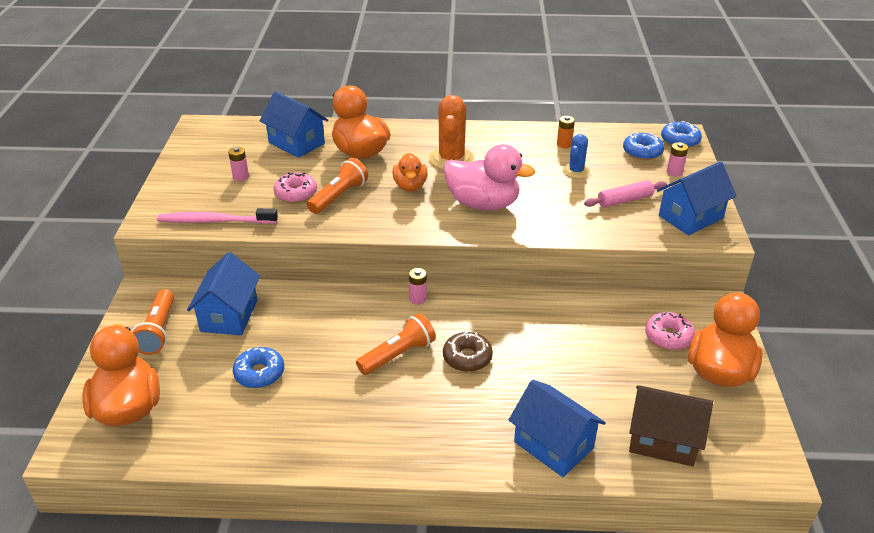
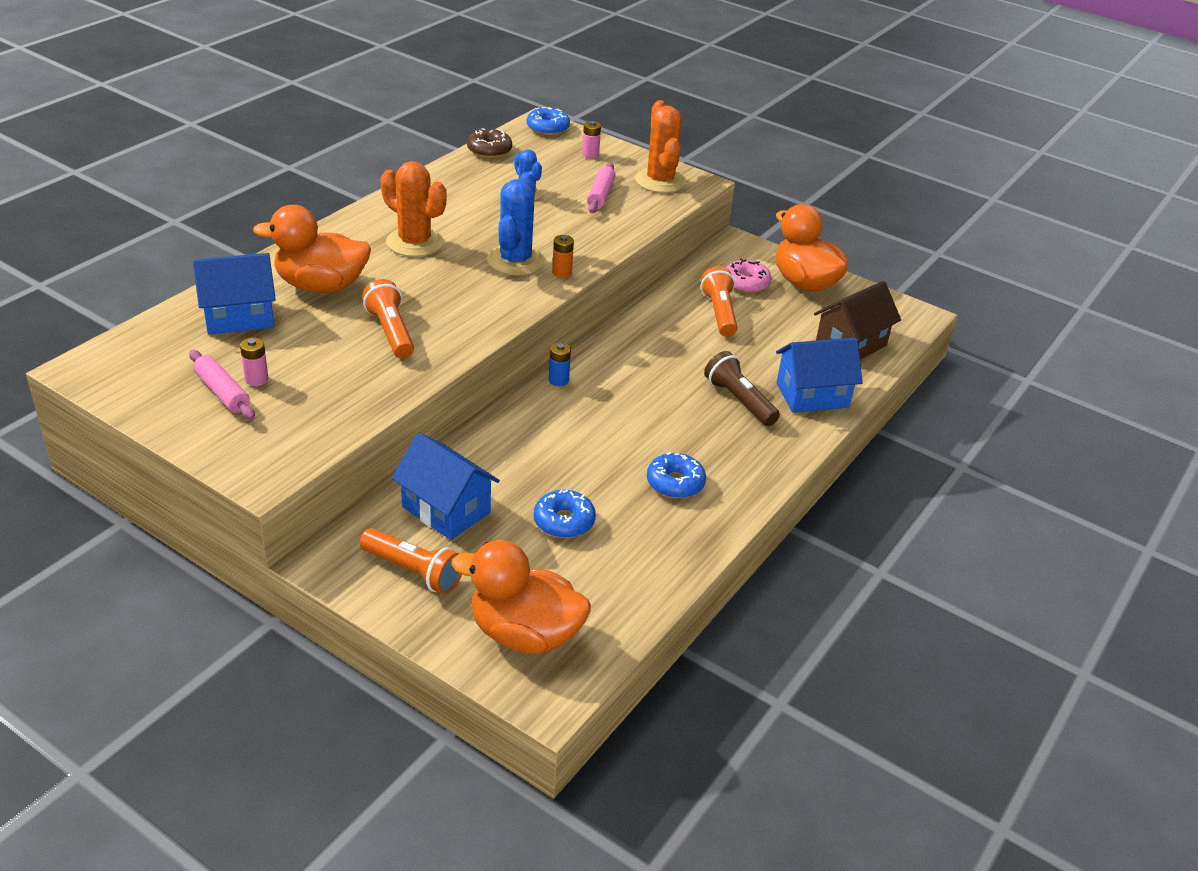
camera: 60 degrees left, 0 degrees up
pink toothbrush [157,208,278,224] -> none
pink donut [273,172,317,203] -> none
orange flashlight [356,313,436,375] -> orange flashlight moved to [701,266,738,337]
orange duck [393,153,427,192] -> none
pink battery [409,268,427,305] -> blue battery [549,342,571,386]
pink duck [443,144,535,210] -> blue cactus [487,172,545,275]
brown donut [443,332,493,372] -> brown donut moved to [467,128,512,158]
orange battery [557,116,575,148] -> orange battery moved to [552,235,574,278]
blue donut [623,132,664,160] -> blue donut moved to [647,452,706,498]
blue house [657,161,737,235] -> orange cactus [635,100,686,193]
none -> pink rolling pin [189,350,255,420]
none -> brown flashlight [704,351,780,426]

